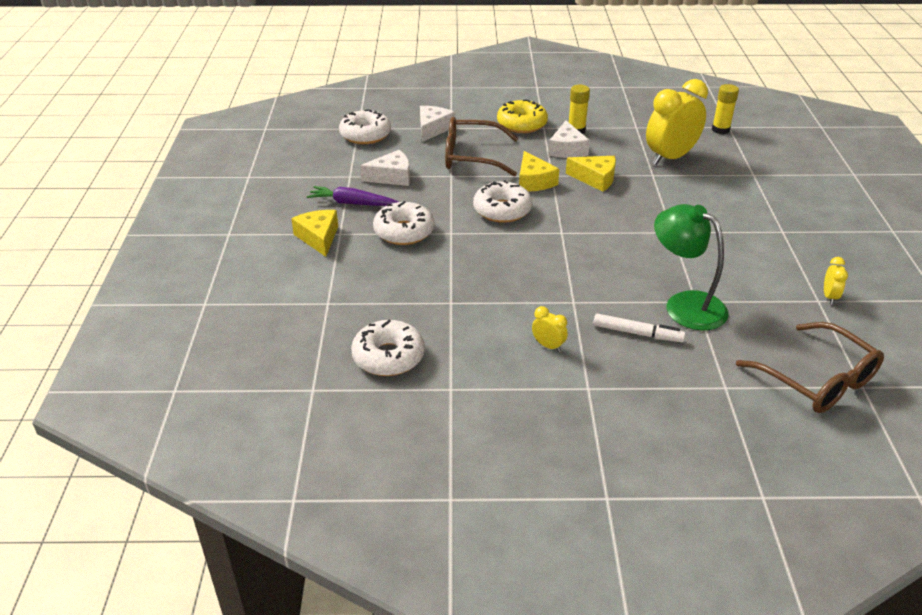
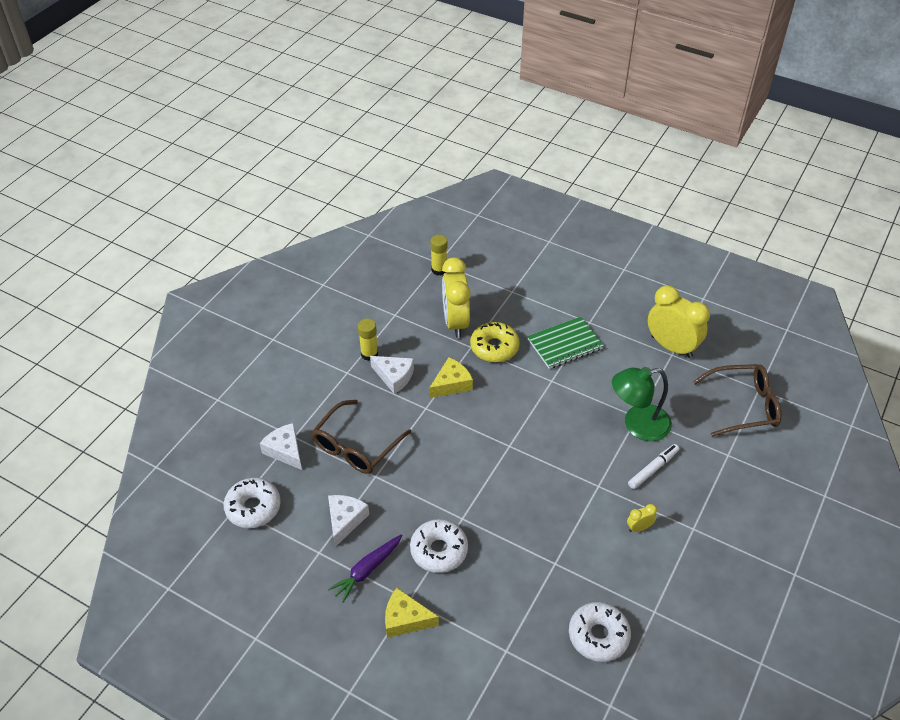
camera: 60 degrees left, 10 degrees up
white donut [473,180,532,223] -> none
yellow donut [497,100,548,133] -> yellow donut moved to [470,322,520,362]
yellow cheese [519,151,559,192] -> none
yellow clock [824,257,848,305] -> yellow clock [648,286,710,358], size x2.35
none -> green notebook [527,317,603,369]

